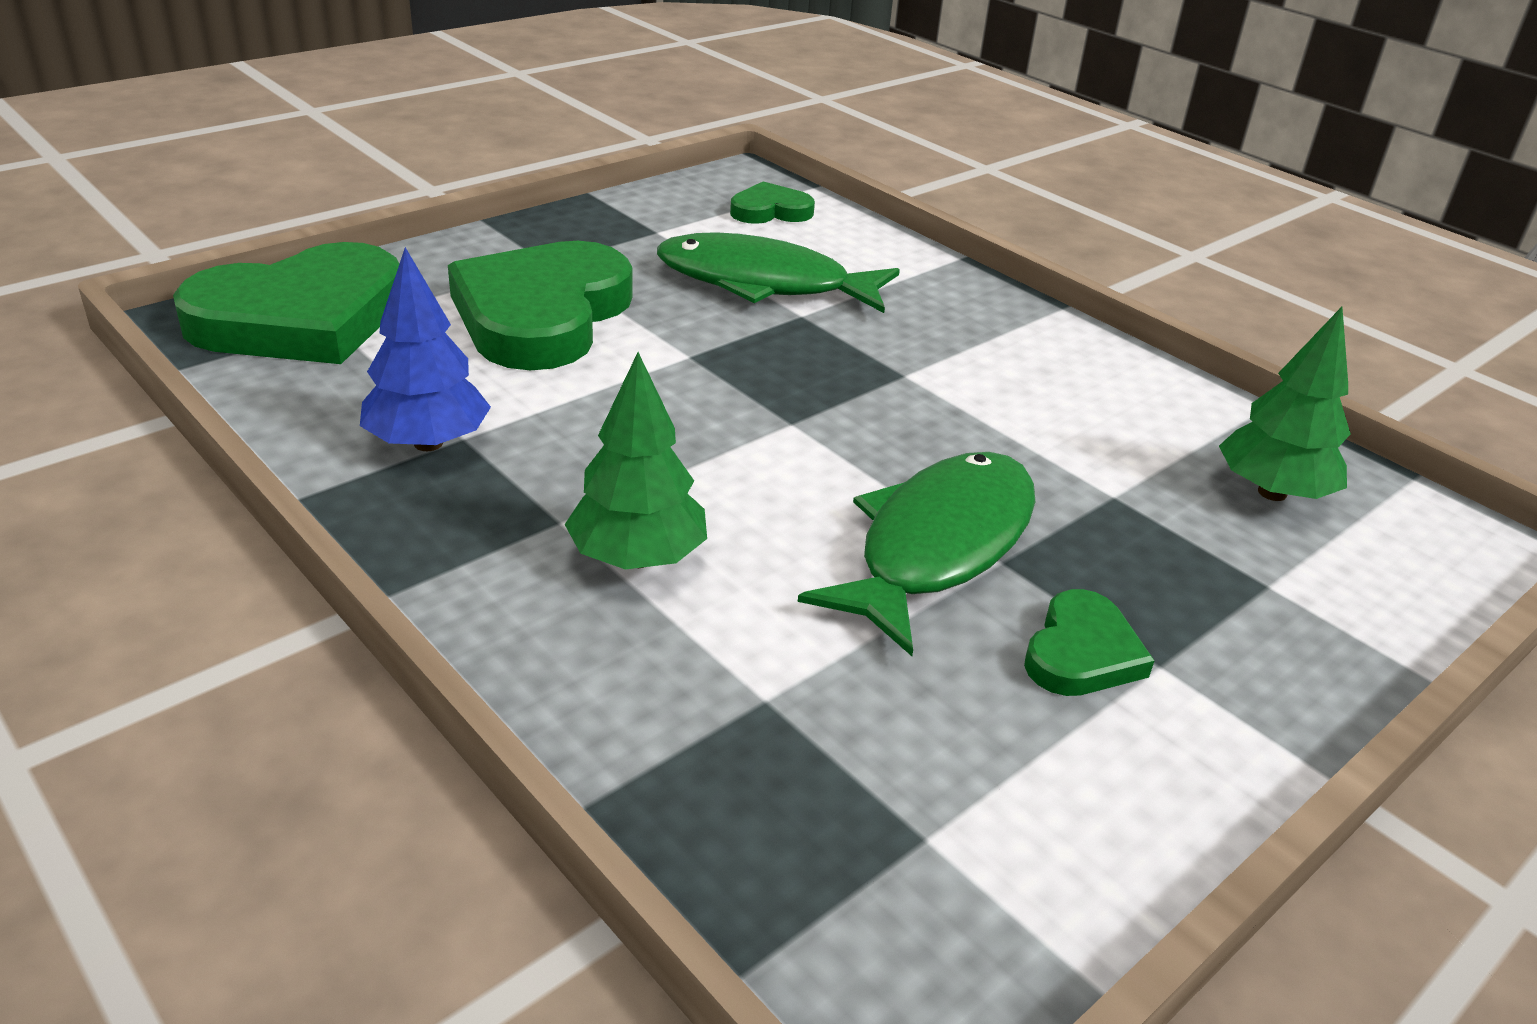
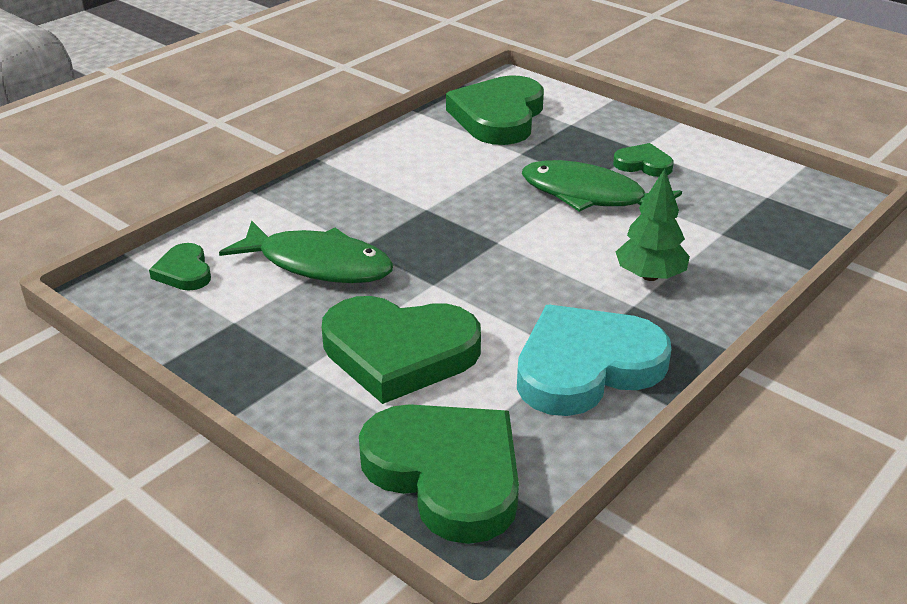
camera: 95 degrees left, 0 degrees up
blue tree [360,247,491,451] -> turquoise heart [517,304,671,416]
green fish [657,232,900,313] -> green fish turned 75 degrees counterclockwise [219,221,394,283]
green tree [1219,307,1351,501] -> green heart [446,75,544,145]

